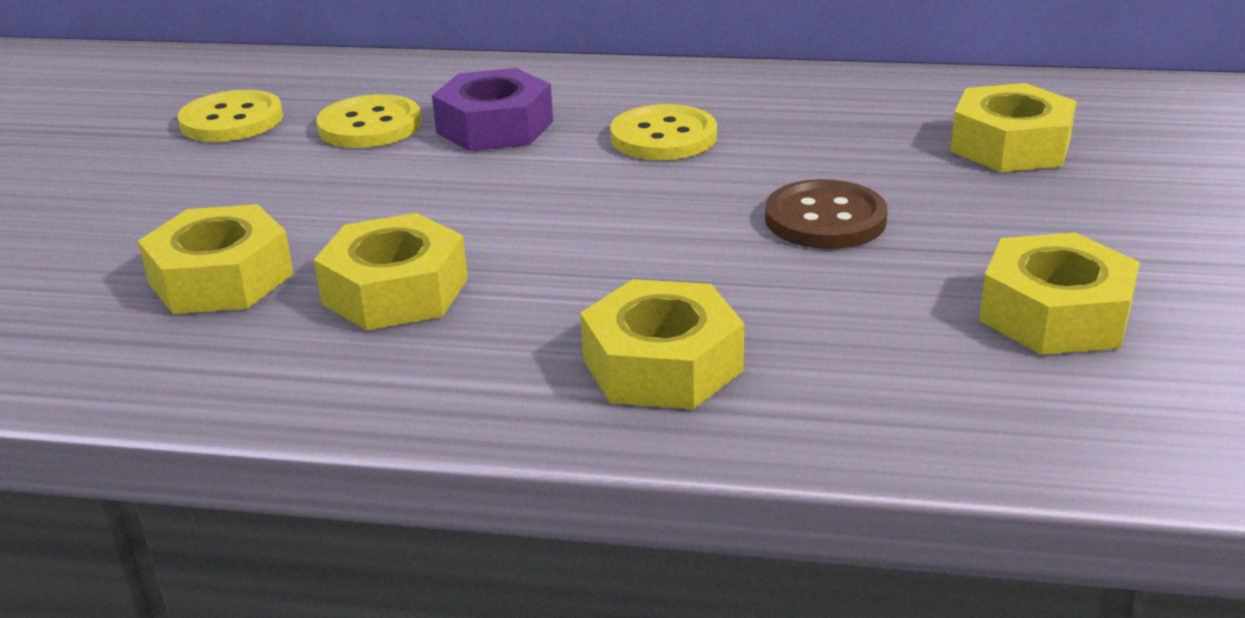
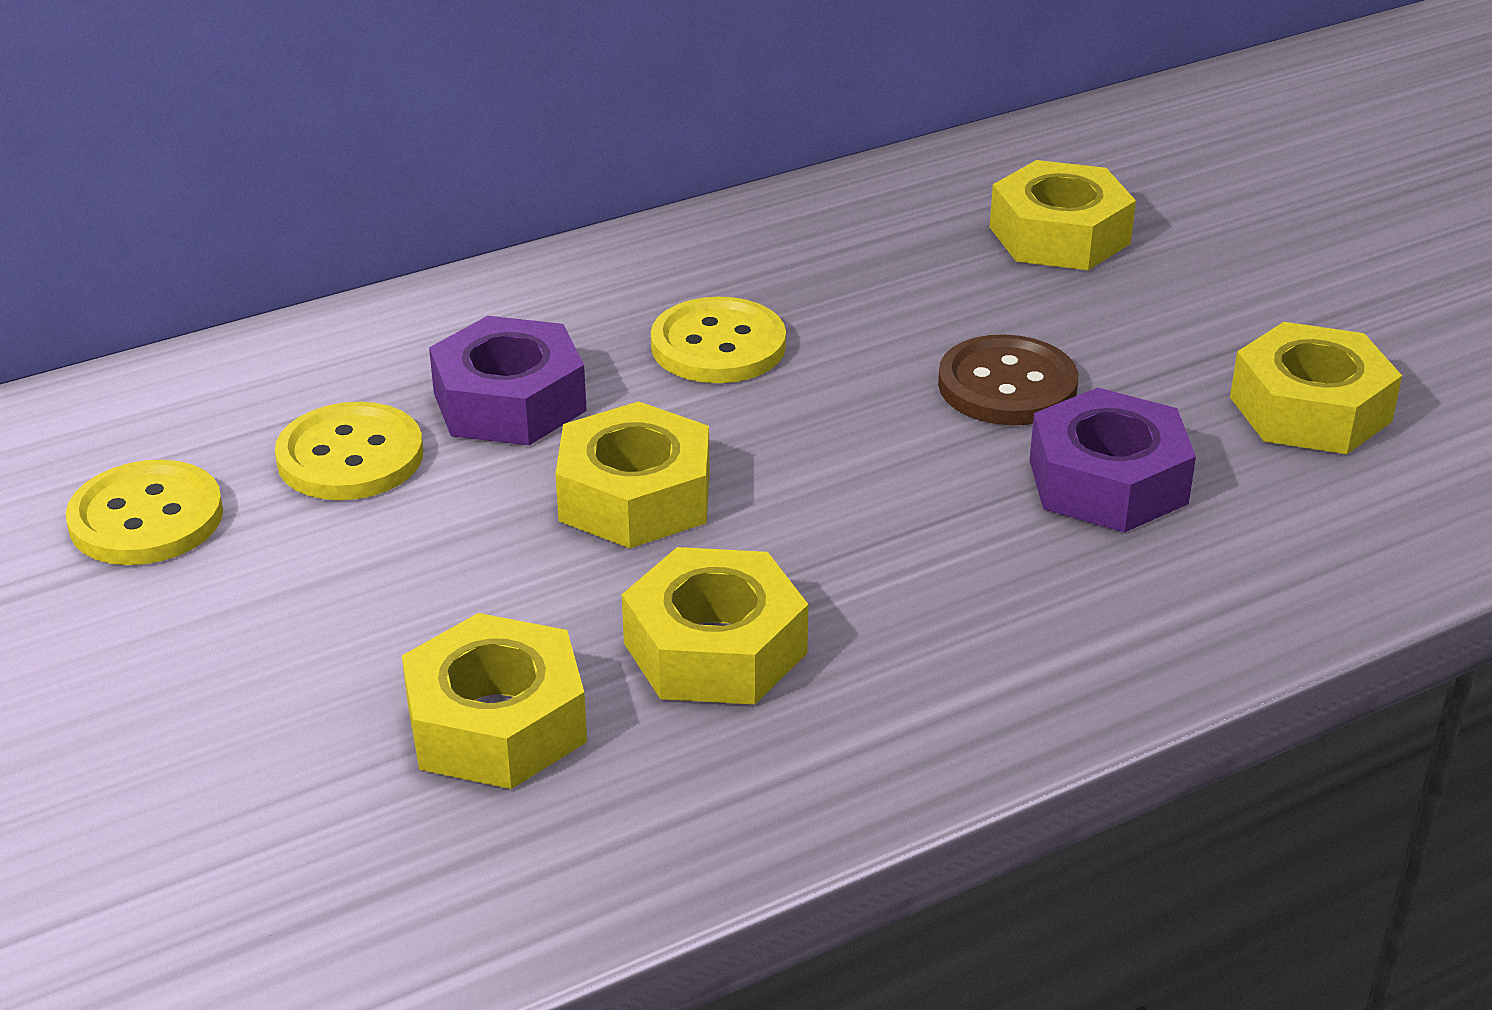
camera: 40 degrees left, 5 degrees up
yellow nut [580,279,744,410] -> yellow nut moved to [556,401,710,548]
none -> purple nut [1030,388,1196,533]

